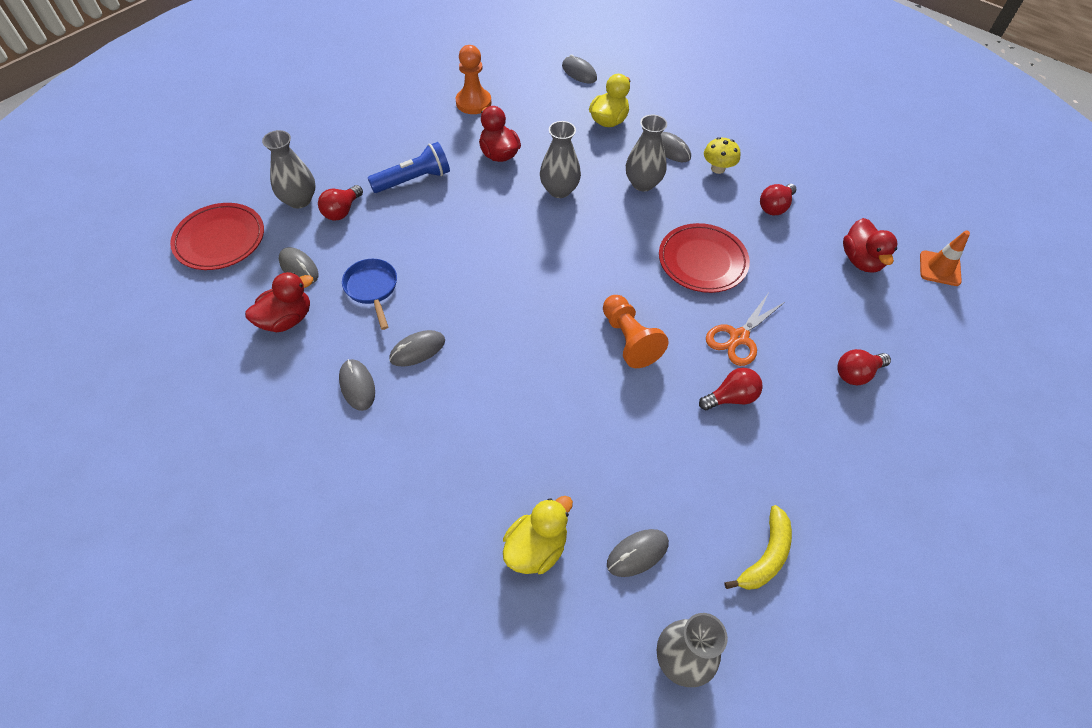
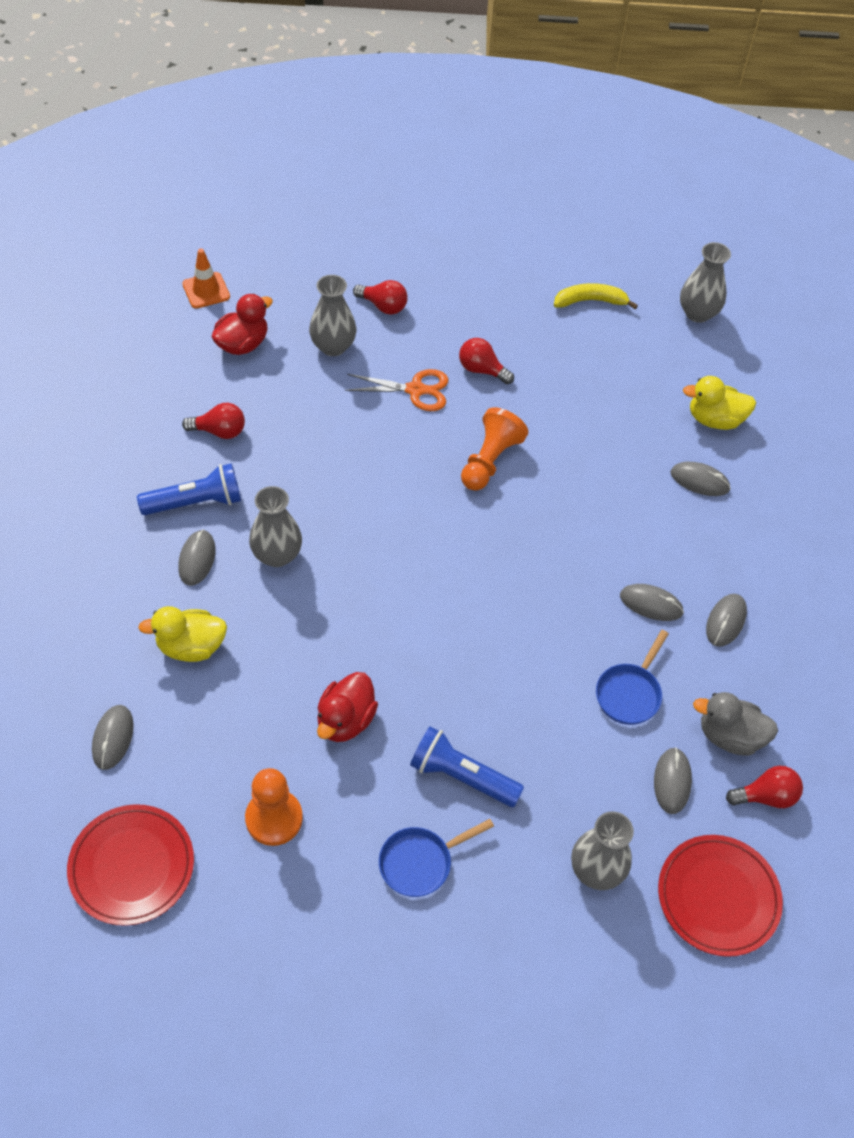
camera: 130 degrees left, 0 degrees up
red duck [245,272,313,332] -> grey duck [693,692,778,756]
red light bulb [318,185,363,221] -> red light bulb moved to [726,766,803,808]
grey vase [540,121,581,198] -> grey vase moved to [309,275,356,356]
grey mouse [607,529,669,577] -> grey mouse moved to [671,462,731,496]
red plate [659,223,750,293] -> red plate moved to [67,804,194,926]
yellow mushroom [704,137,740,174] -> blue flashlight [137,463,241,515]
none -> blue pan [379,819,494,897]

